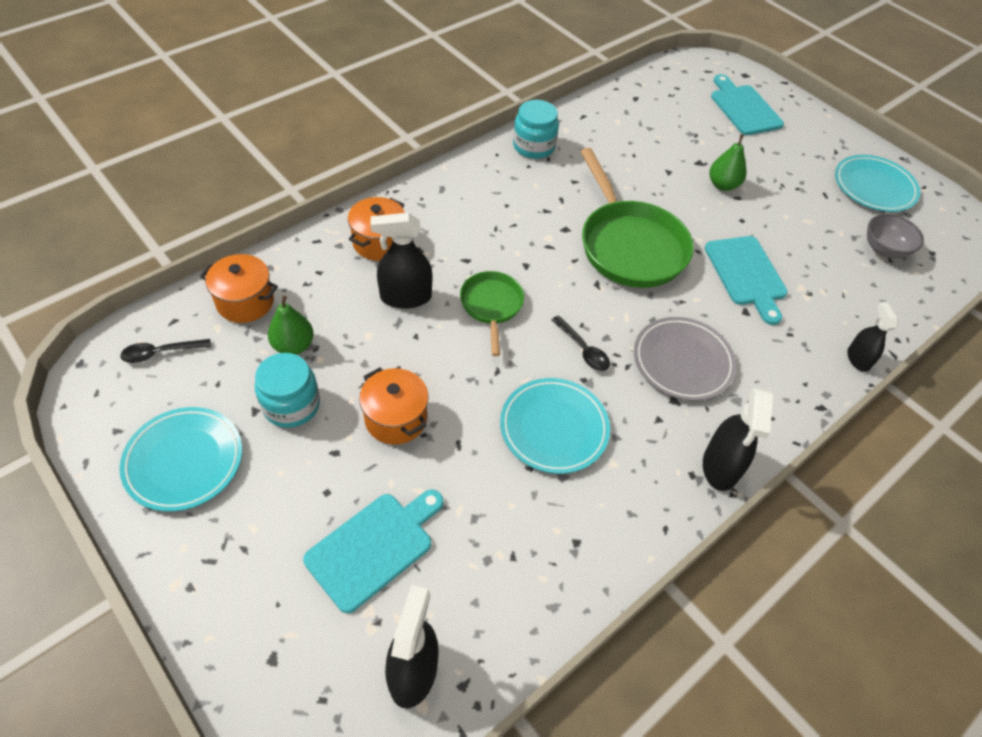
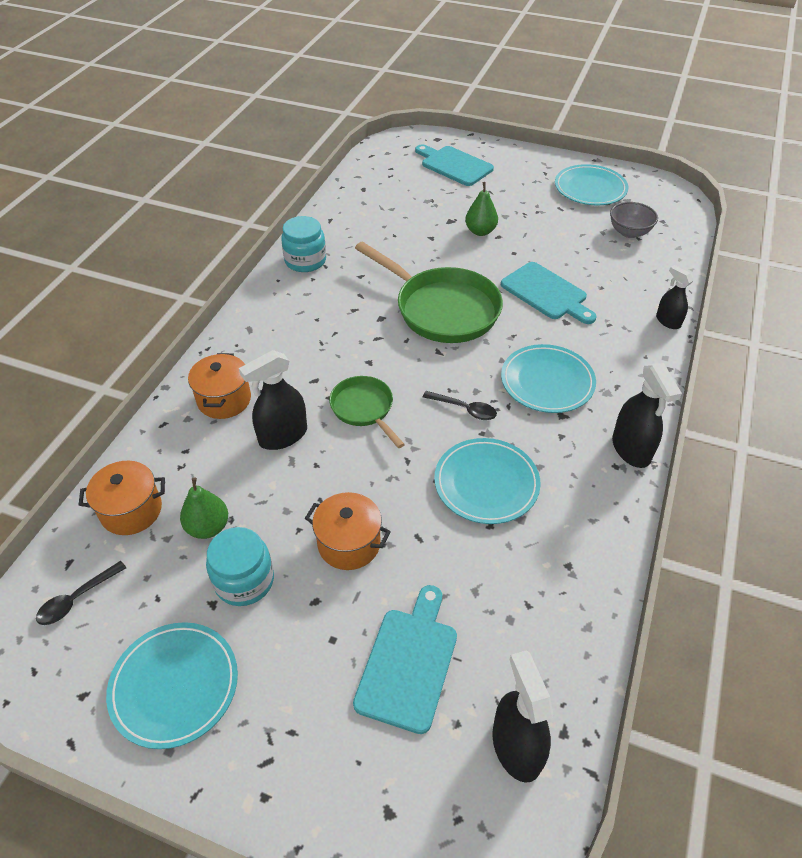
camera: 25 degrees left, 5 degrees down
grey plate [634,317,737,401] -> turquoise plate [501,344,596,413]

